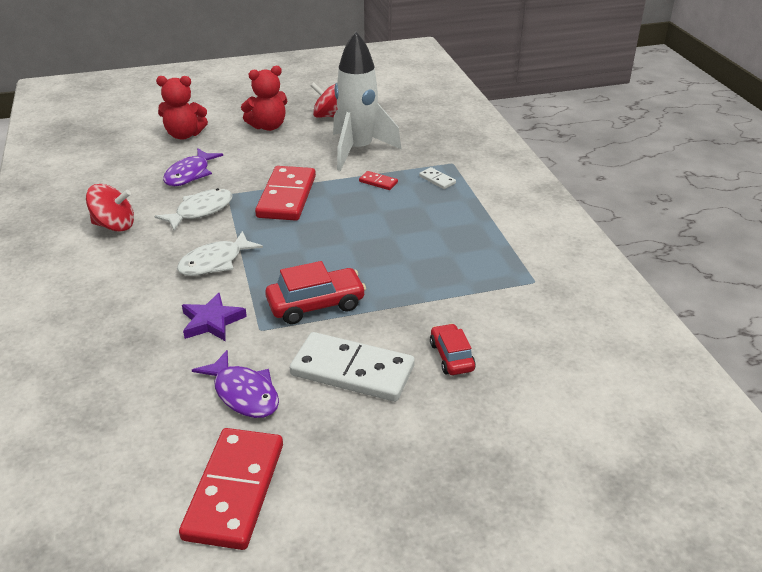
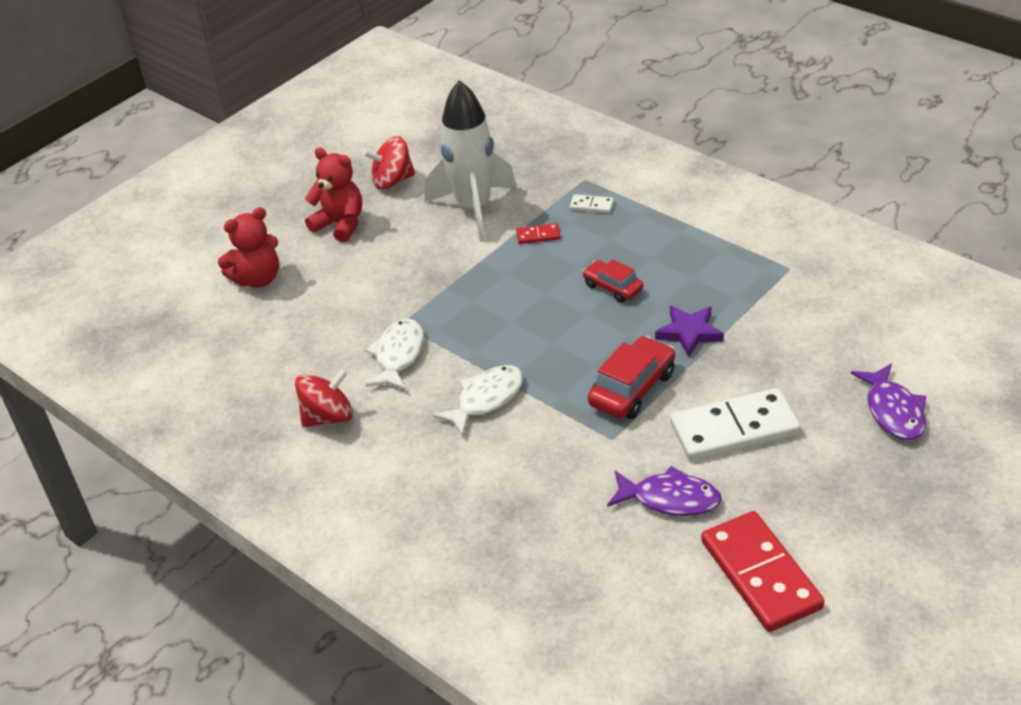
camera: 30 degrees left, 5 degrees up
purple fish [163,148,223,186] -> purple fish moved to [851,363,926,440]
white fish [177,231,263,276] -> white fish turned 150 degrees counterclockwise [432,365,524,436]
purple star [182,293,247,341] -> purple star moved to [655,306,724,357]
red teddy bear [241,66,287,131] -> red teddy bear turned 90 degrees counterclockwise [305,148,362,242]
red domino [255,166,316,221] -> none
red car [430,323,476,375] -> red car moved to [582,259,643,303]

